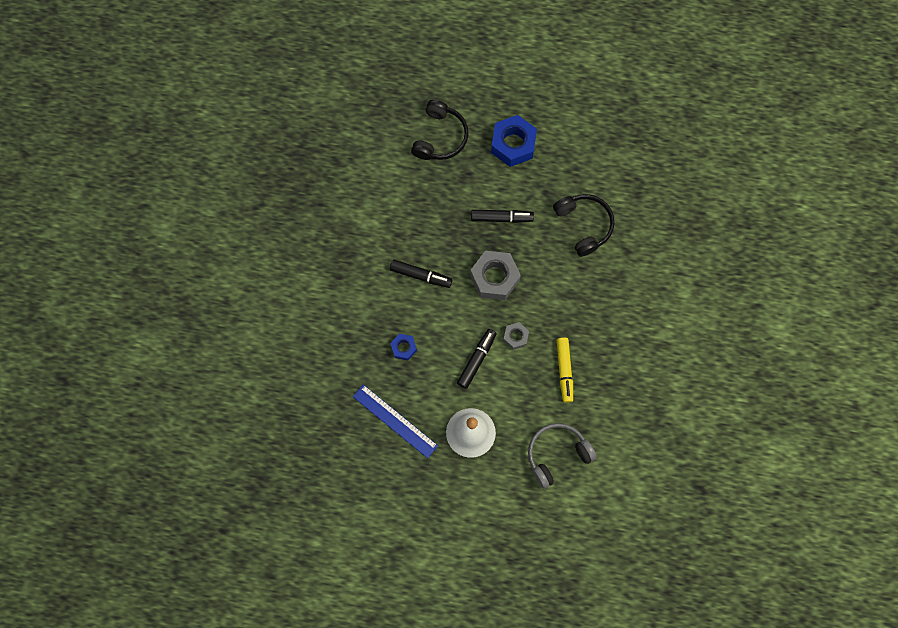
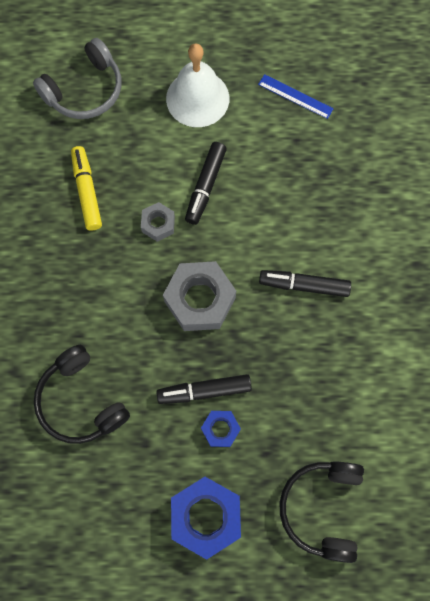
camera: 170 degrees right, 0 degrees up
blue ruler [353,384,438,458] -> blue ruler [258,74,334,119], size x0.63
blue nut [390,334,417,361] -> blue nut moved to [201,411,241,447]

